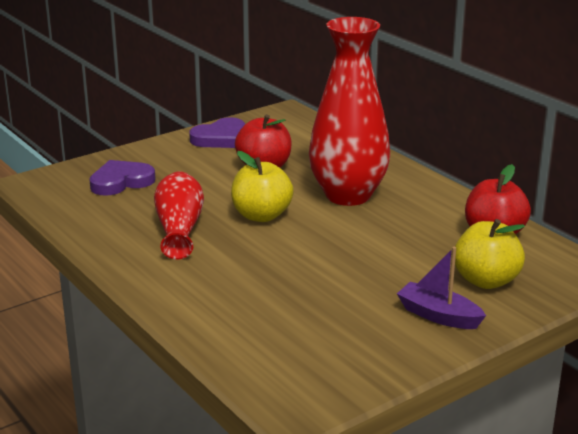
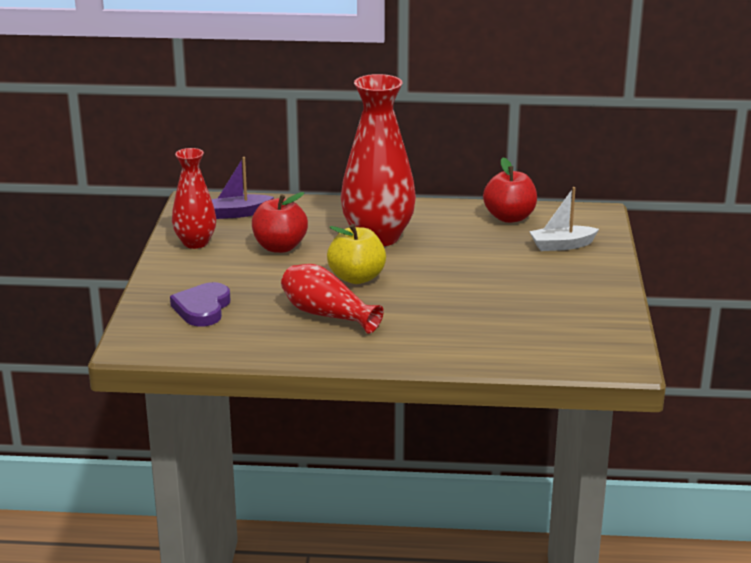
camera: 50 degrees left, 0 degrees up
purple heart [189,117,245,148] -> red vase [172,148,216,249]
purple boat [397,247,486,329] -> purple boat moved to [211,157,274,219]
yellow apple [455,219,525,289] -> white boat [529,187,599,251]

